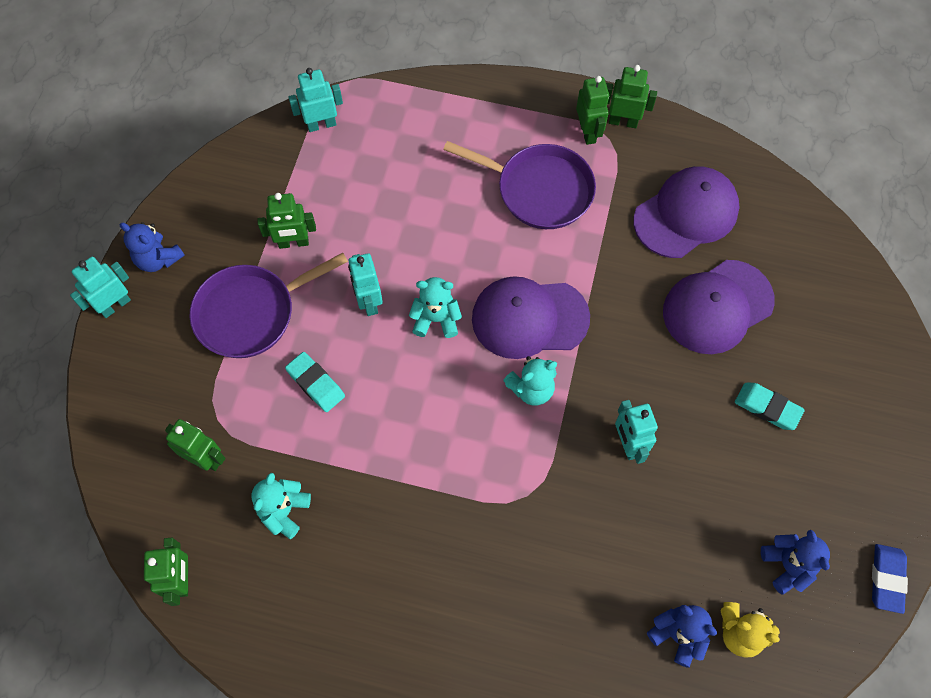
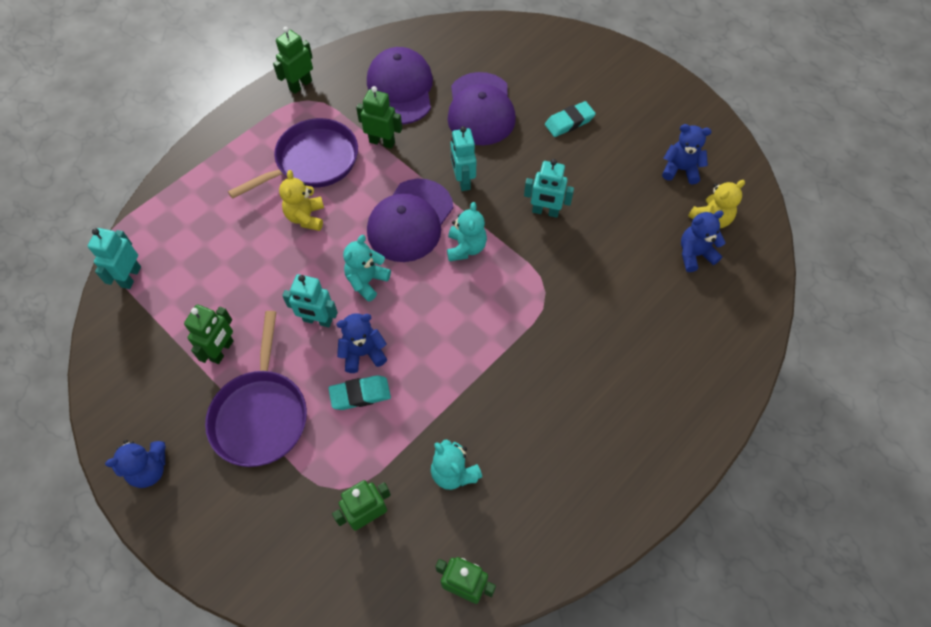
camera: 60 degrees left, 5 degrees down
turquoise robot [70,257,131,318] -> turquoise robot moved to [451,126,476,191]
green robot [576,76,609,145] -> green robot moved to [356,86,402,149]
blue eraser [872,544,908,614] -> none
none -> yellow teddy bear [279,170,324,231]
none -> blue teddy bear [336,313,387,373]

